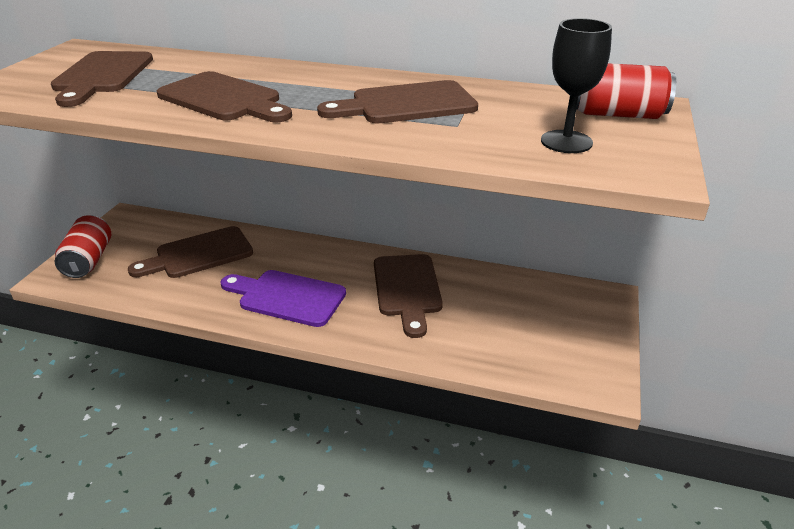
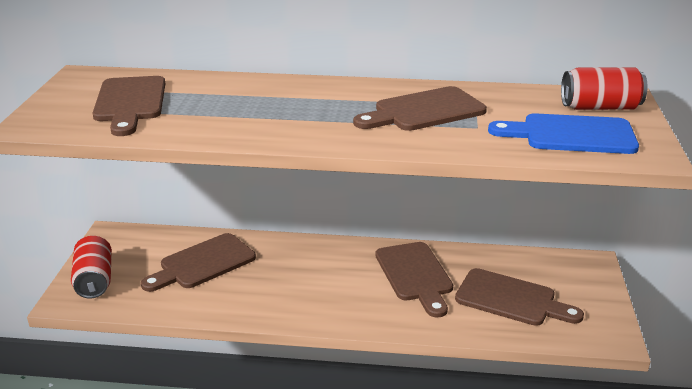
camera: 10 degrees left, 5 degrees down
brown cutting board [157,71,292,122] -> brown cutting board moved to [455,268,584,326]
purple cutting board [221,270,346,327] -> none
black goblet [541,18,612,153] -> blue cutting board [488,113,639,154]

